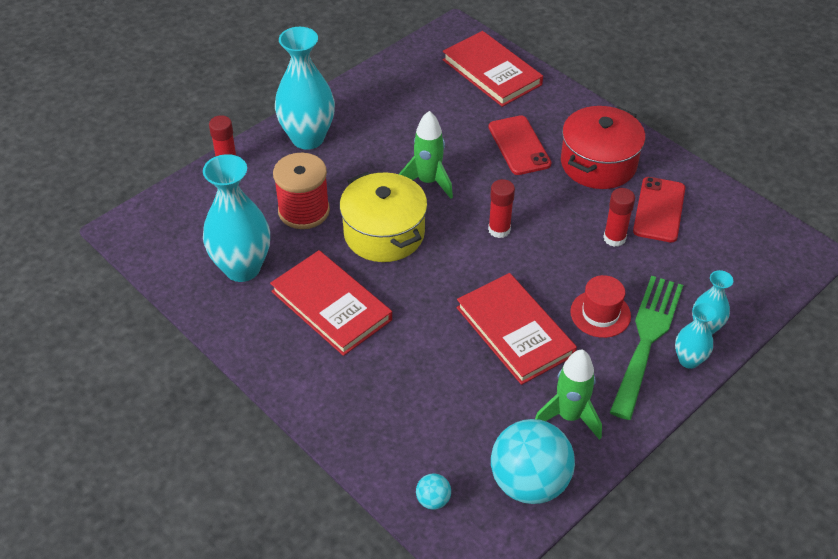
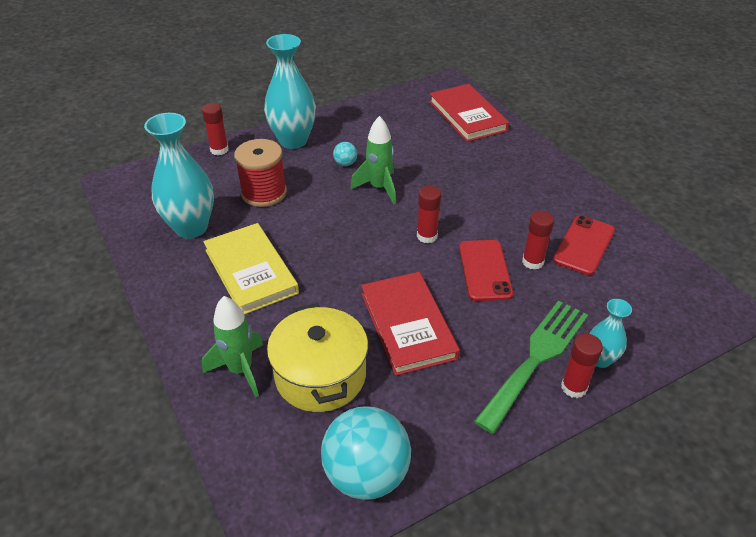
camera: 15 degrees right, 5 degrees down
red book [270,250,392,356] -> yellow book [203,223,299,315]
yellow pot [340,172,428,262] -> yellow pot moved to [267,303,368,412]
turquoise ball [416,473,451,510] -> turquoise ball moved to [333,142,357,166]
red phone [489,115,551,175] -> red phone moved to [459,240,514,301]
green rocket [535,350,602,440] -> green rocket moved to [202,296,263,397]
red pot [561,106,645,189] -> none
red hat [570,275,631,338] -> none
turquoise vase [675,303,717,369] -> red glue stick [561,334,603,398]

